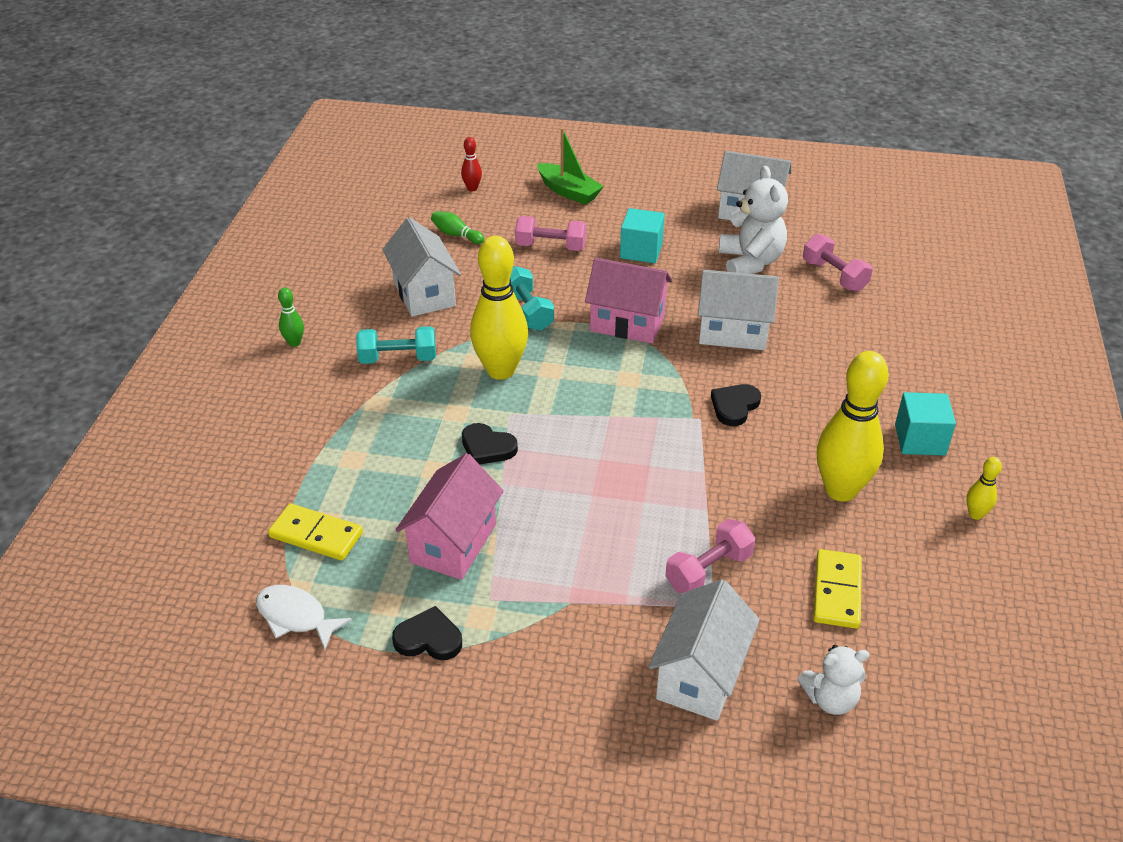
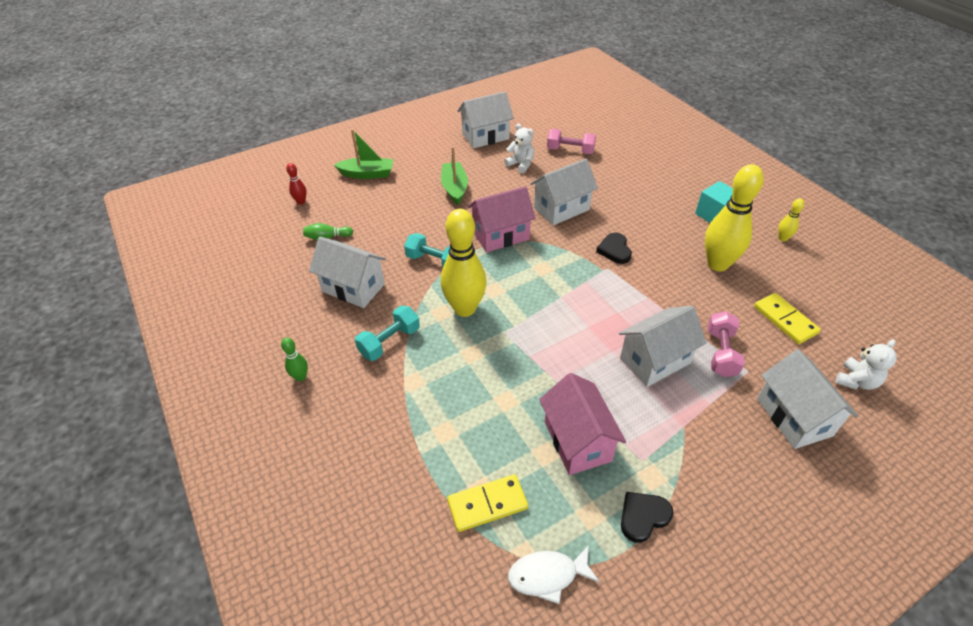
camera: 40 degrees left, 5 degrees up
black heart [462,423,518,464] -> none
pink dumbbell [515,216,586,251] -> none
turquoise cube [620,208,665,263] -> green boat [441,147,468,205]
white teddy bear [719,166,788,274] -> white teddy bear [504,124,534,173], size x0.62
none -> white house [619,306,707,387]

